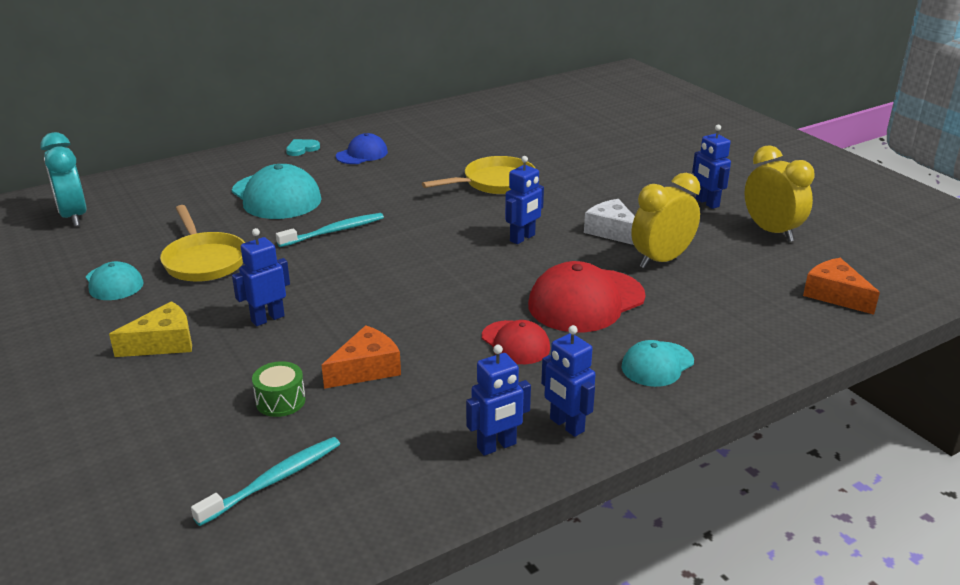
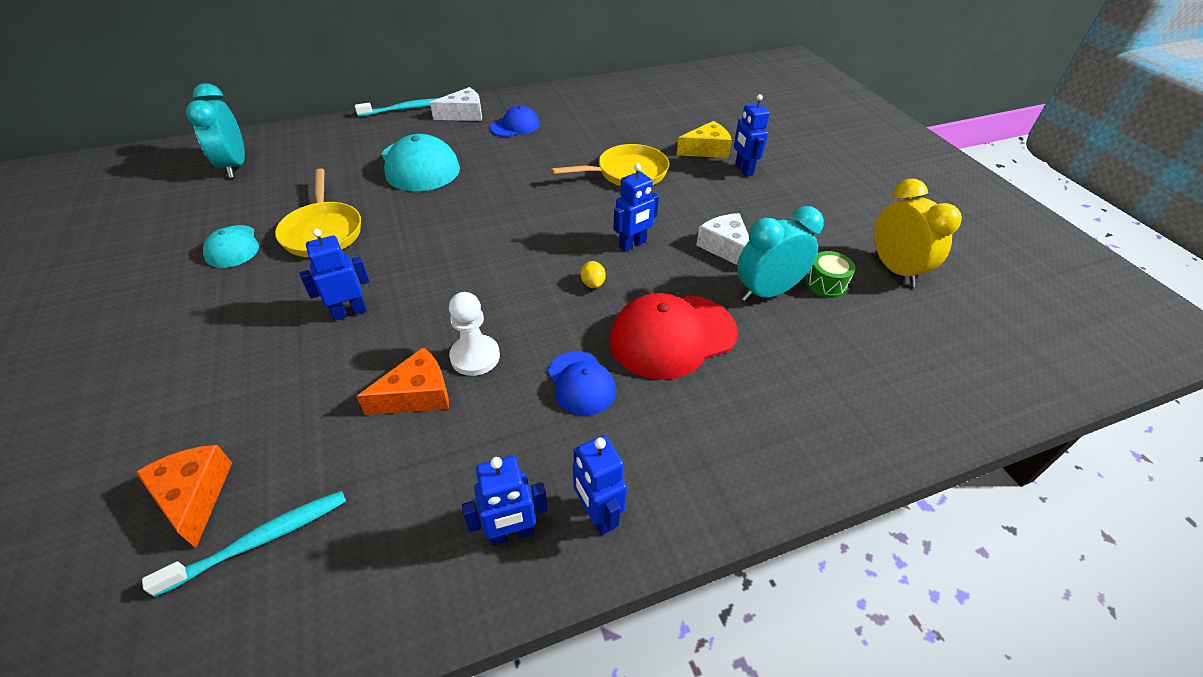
camera: 10 degrees right, 15 degrees up
yellow cheese [109,301,192,357] -> yellow cheese moved to [676,121,732,158]
green drum [252,361,306,417] -> green drum moved to [805,251,855,298]
turquoise toothbrush [276,213,384,247] -> turquoise toothbrush moved to [355,98,438,117]
turquoise heart [286,139,320,156] -> white cheese [430,87,482,121]
red cap [482,320,550,364] -> blue cap [548,351,616,415]
turquoise cap [621,340,694,387] -> none
yellow clock [631,173,700,269] -> turquoise clock [737,206,824,301]
blue robot [692,124,731,209] -> blue robot moved to [734,94,770,176]
orange cheese [803,258,880,315] -> orange cheese moved to [136,445,232,548]
none -> white pawn [449,292,500,376]
none -> yellow lemon [581,261,606,288]

